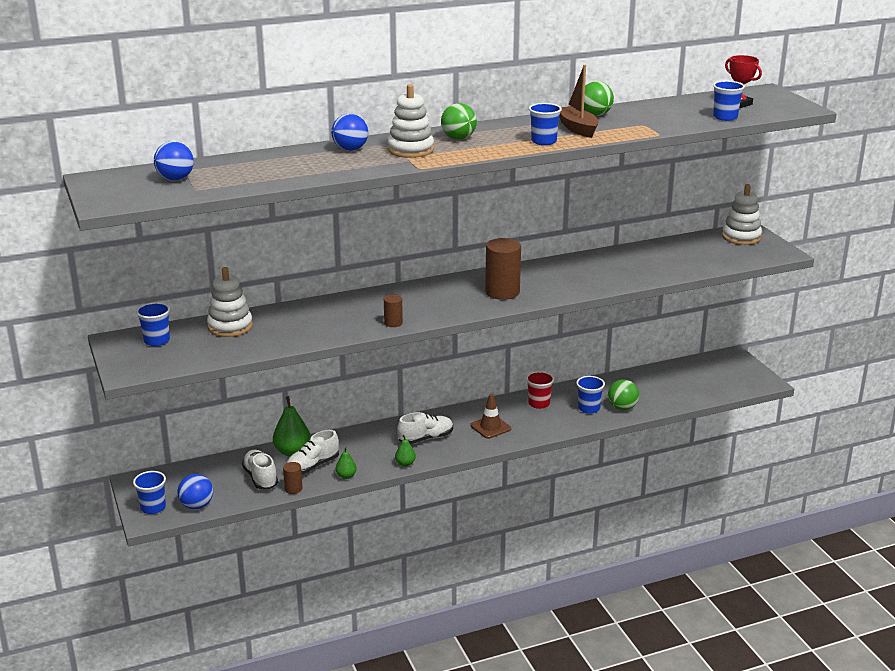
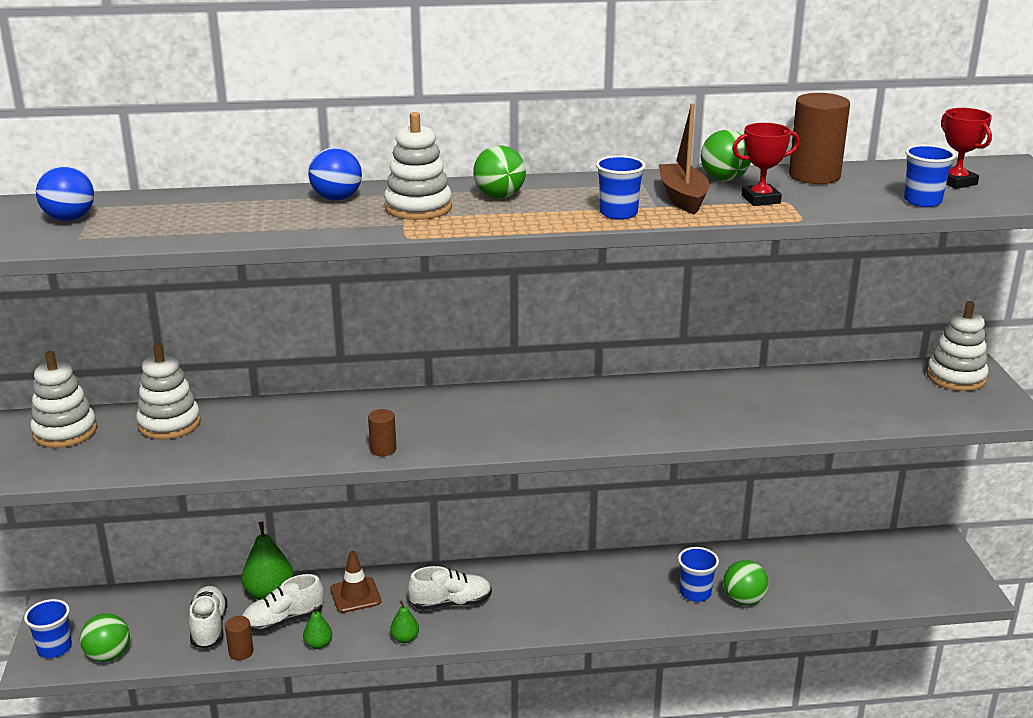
camera: 15 degrees right, 0 degrees up
blue cup [136,302,170,346] -> white stacking toy [30,351,97,448]
blue ball [178,474,213,509] -> green ball [80,613,130,662]
brown traffic cone [470,394,511,439] -> brown traffic cone moved to [330,551,381,613]
brown cylinder [485,238,521,300] -> brown cylinder moved to [789,93,850,184]
red cup [526,371,554,409] -> none
none -> red trophy [732,123,800,206]

